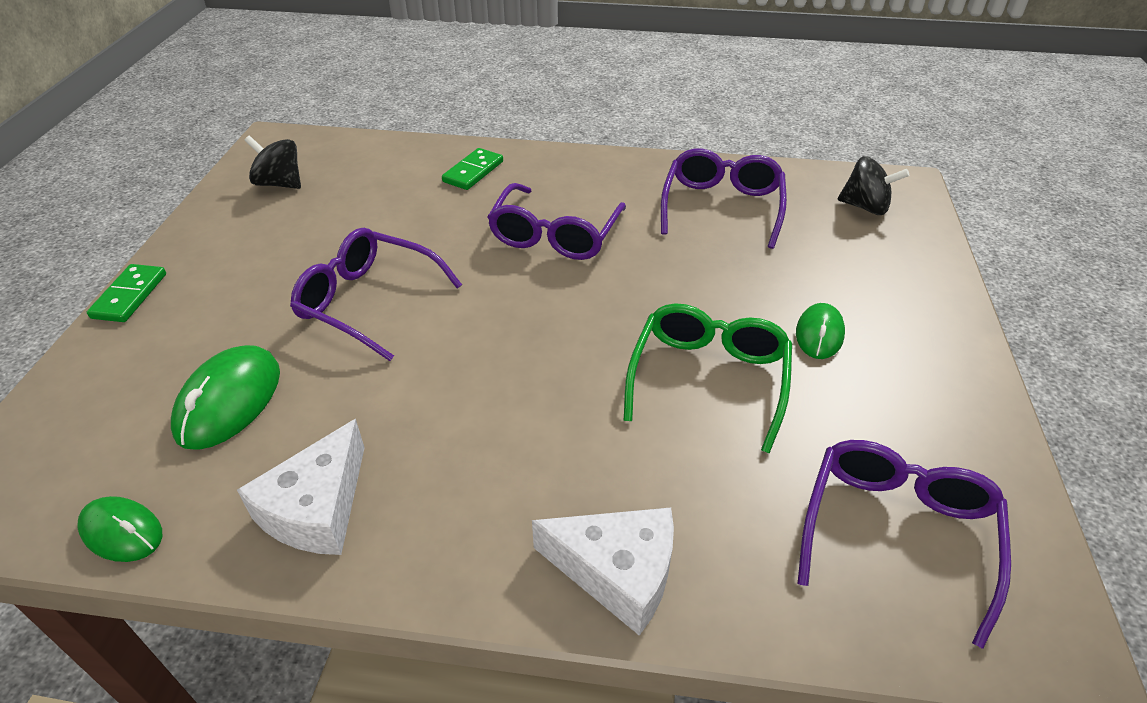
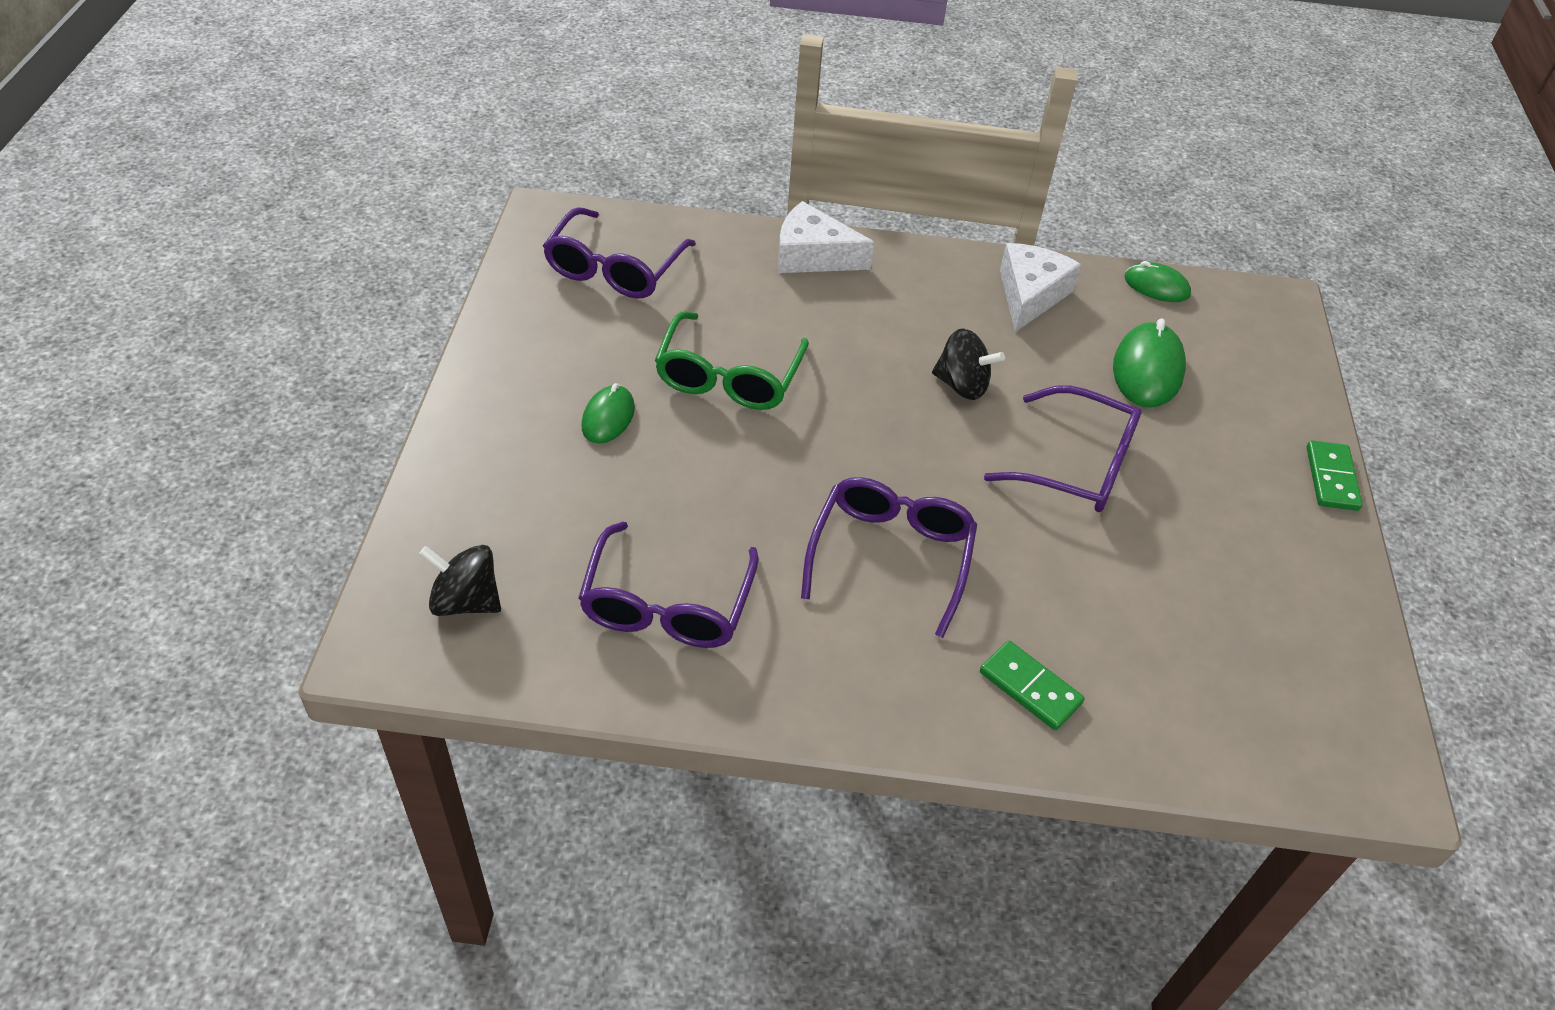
camera: 175 degrees right, 5 degrees up
black spinning top [244,135,301,189] -> black spinning top moved to [932,329,1005,400]
green domino [442,148,503,190] -> green domino turned 75 degrees counterclockwise [980,641,1085,730]

